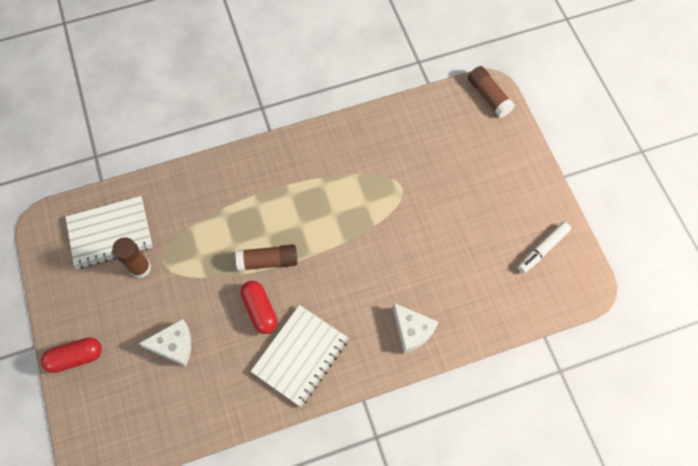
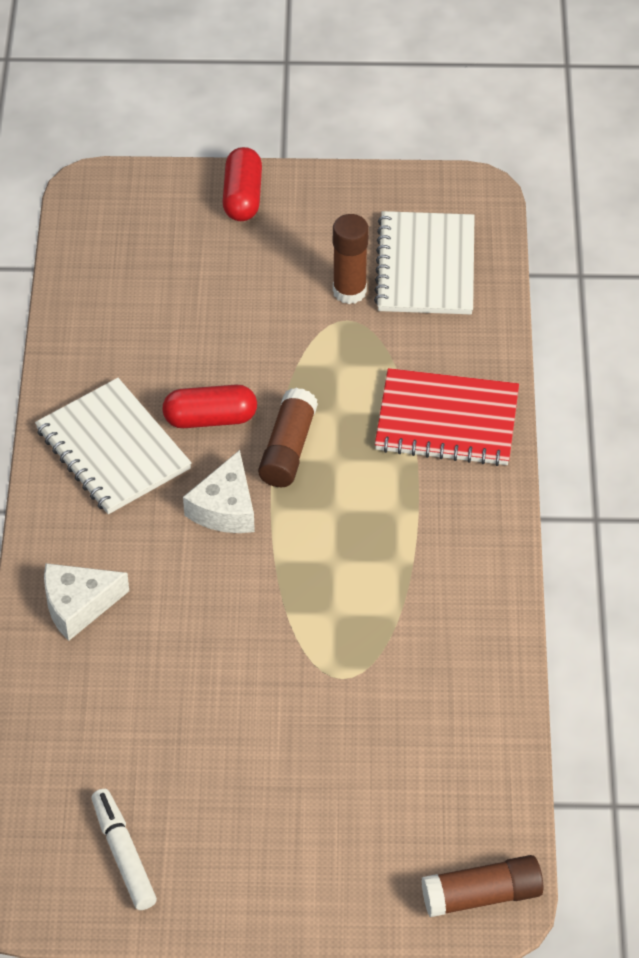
camera: 110 degrees right, 15 degrees down
white cheese [138,319,191,366] -> white cheese moved to [183,450,255,533]
none -> red notebook [375,368,519,466]

